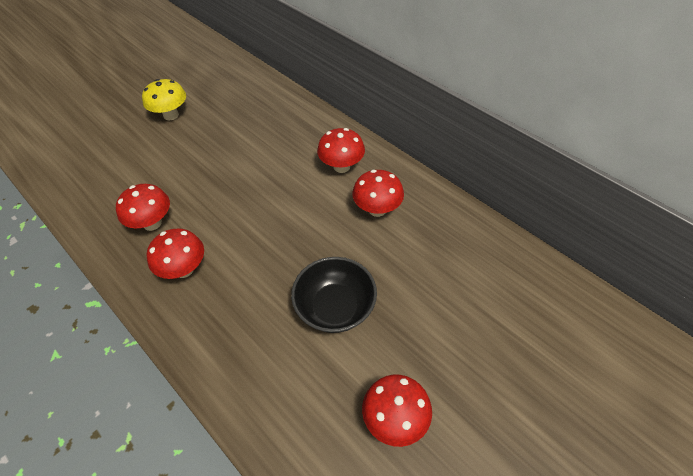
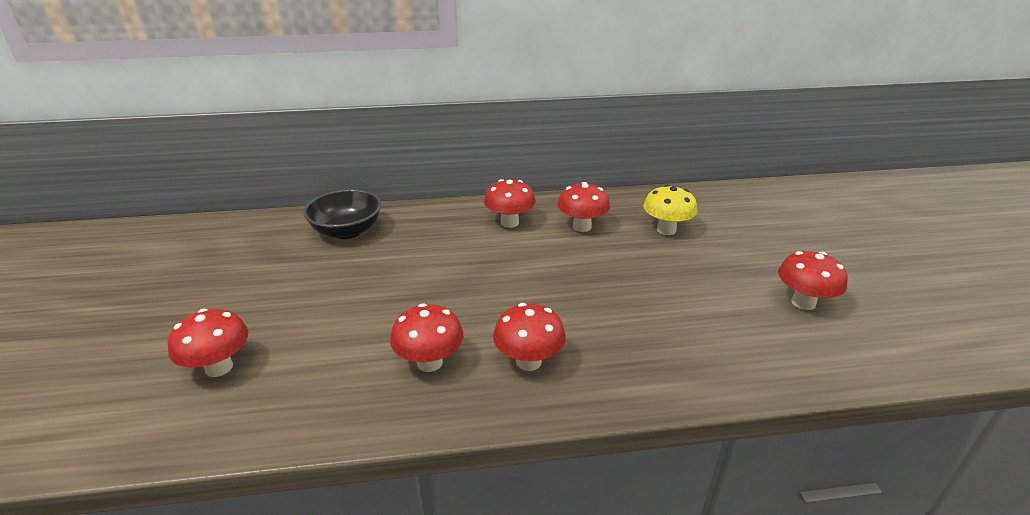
camera: 55 degrees left, 20 degrees down
yellow mushroom [142,79,186,120] -> yellow mushroom moved to [643,185,697,235]
black bowl [291,257,377,333] -> black bowl moved to [303,189,381,239]
none -> red mushroom [168,309,248,377]

